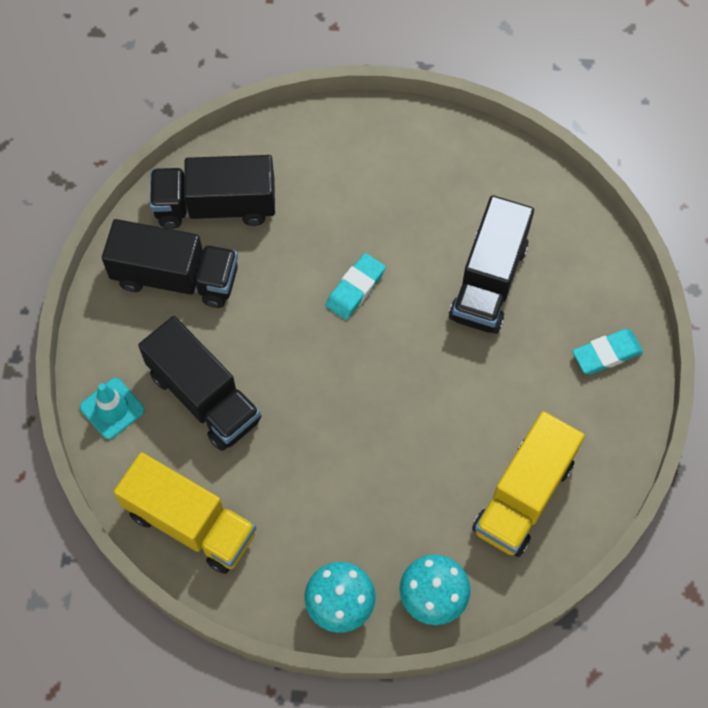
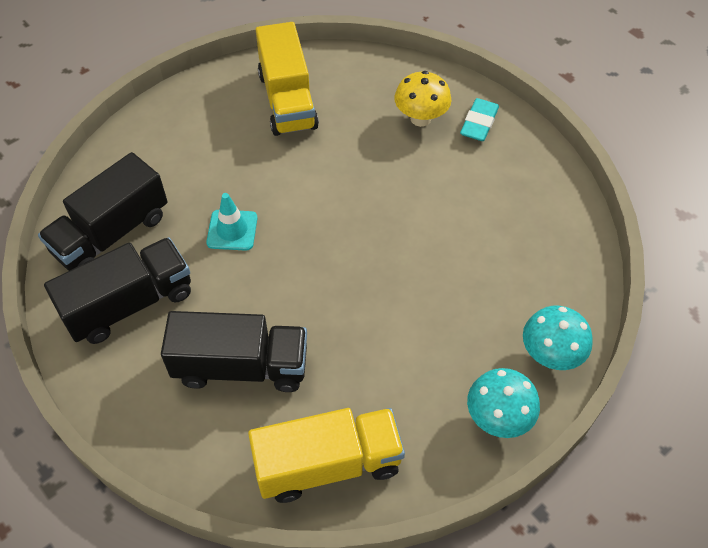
camera: 45 degrees left, 10 degrees down
turquoise traffic cone [80,378,145,439] -> turquoise traffic cone moved to [206,193,258,251]
turquoise eraser [326,253,386,320] -> none
black truck [449,195,534,334] -> none
yellow truck [472,411,585,557] -> yellow truck moved to [256,22,319,136]
none -> yellow mushroom [394,71,451,127]

